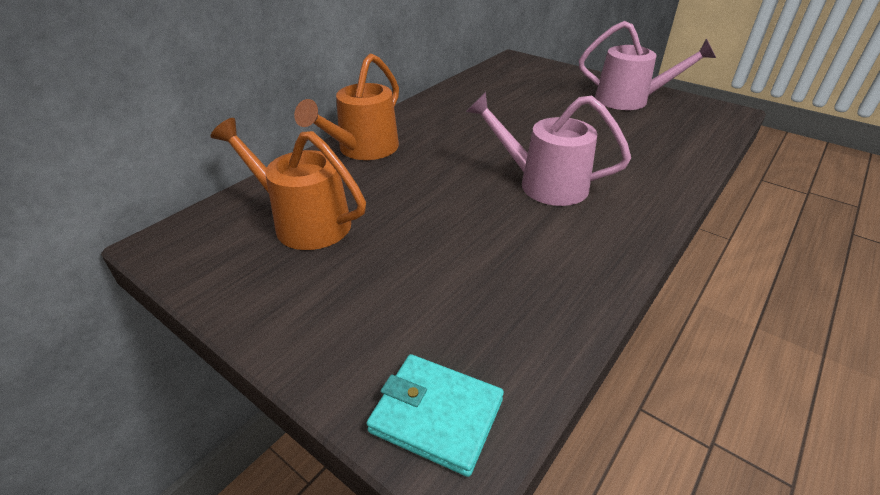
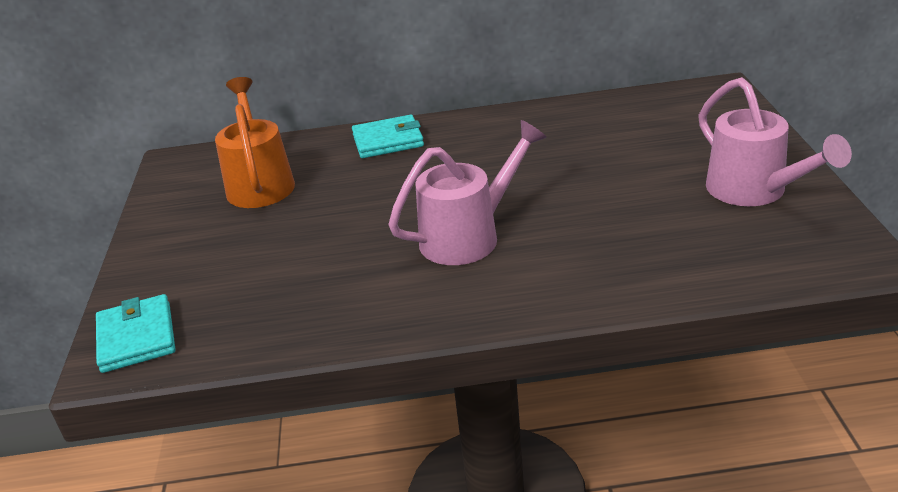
camera: 50 degrees right, 5 degrees down
orange watering can [294,54,399,160] -> turquoise wallet [352,115,424,158]
pink watering can [466,92,631,206] -> pink watering can turned 75 degrees clockwise [388,120,547,265]

